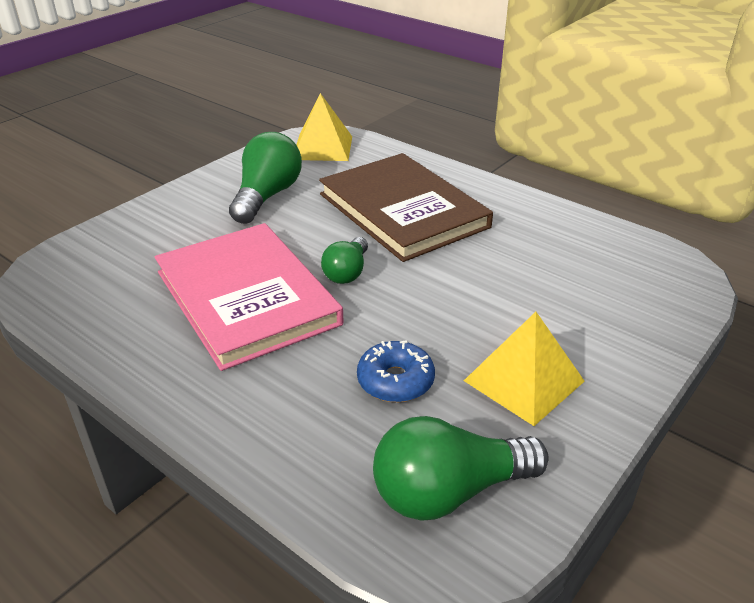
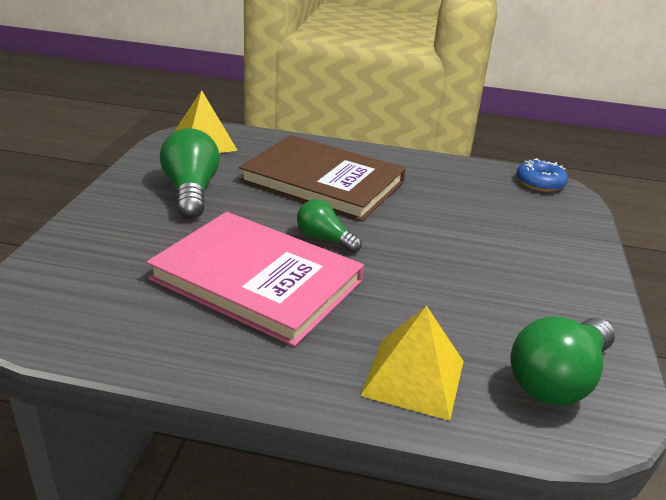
camera: 30 degrees left, 5 degrees down
green light bulb [321,237,368,284] -> green light bulb turned 135 degrees clockwise [297,199,362,253]
blue donut [357,340,435,402] -> blue donut moved to [516,158,568,192]
yellow pyramid [464,312,585,426] -> yellow pyramid moved to [360,306,464,421]

